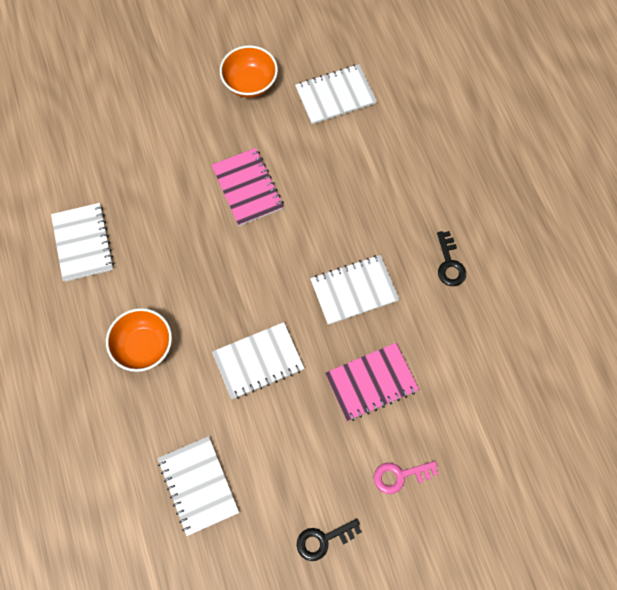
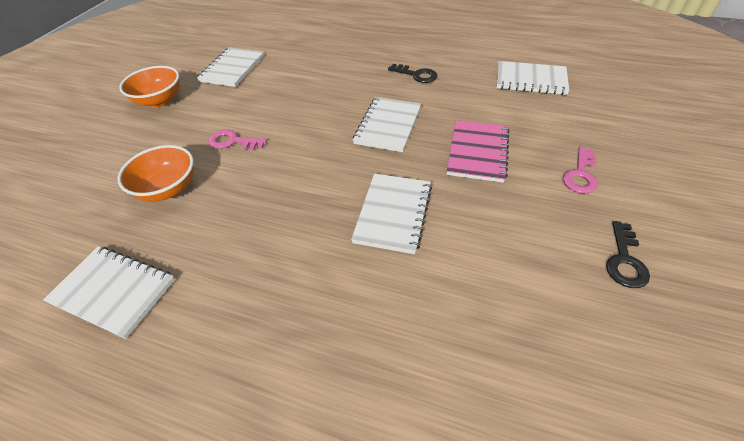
camera: 50 degrees left, 20 degrees down
orange bowl [106,308,172,372] -> orange bowl moved to [118,145,194,202]
white notebook [158,436,239,536] -> white notebook moved to [496,61,569,95]
pink notebook [211,148,284,226] -> pink key [208,129,267,149]

